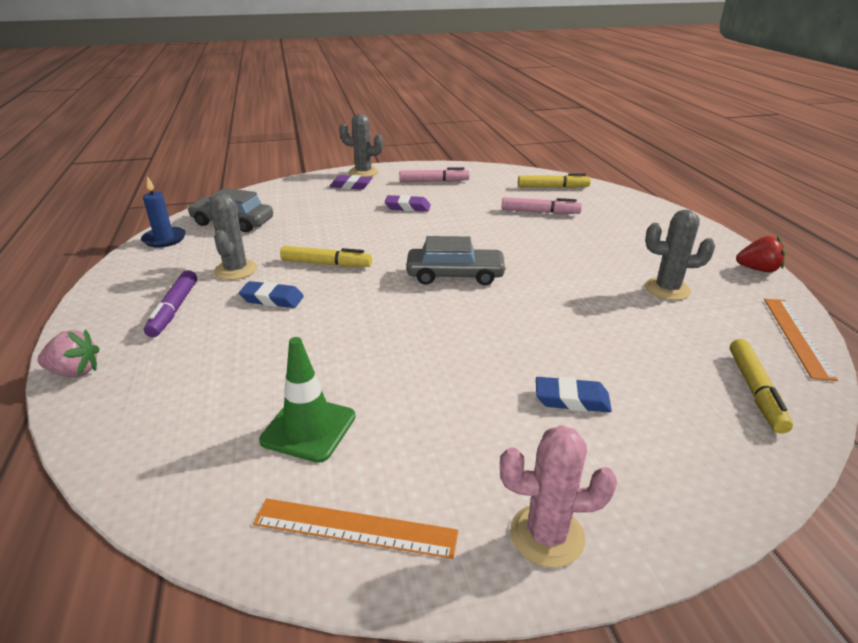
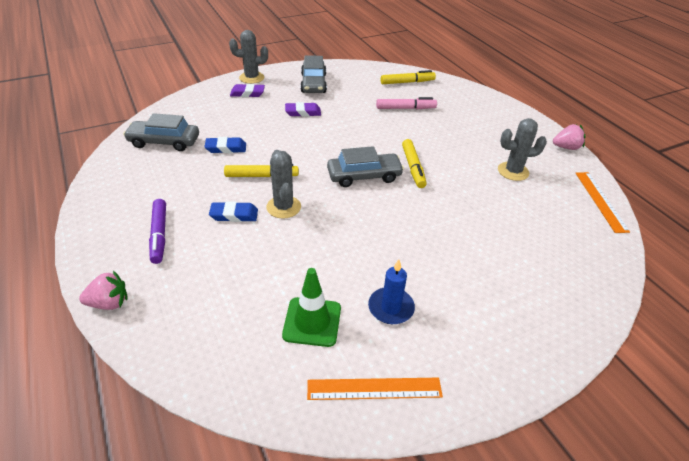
camera: 15 degrees left, 10 degrees up
blue candle [141,176,186,248] -> blue candle moved to [368,259,415,324]
grey cactus [209,193,257,280] -> grey cactus moved to [266,150,301,219]
pink marker [399,167,470,182] -> grey car [300,55,327,93]
pink cactus [500,425,617,568] -> none
blue eraser [536,377,612,413] -> blue eraser moved to [204,137,246,153]
yellow marker [730,339,793,434] -> yellow marker moved to [402,139,427,188]
red strawberry [736,236,785,272] -> pink strawberry [553,124,586,150]

